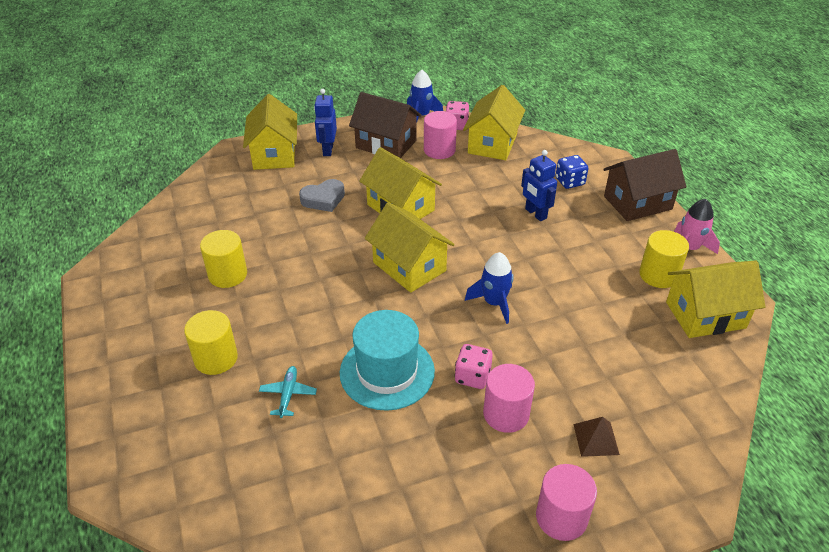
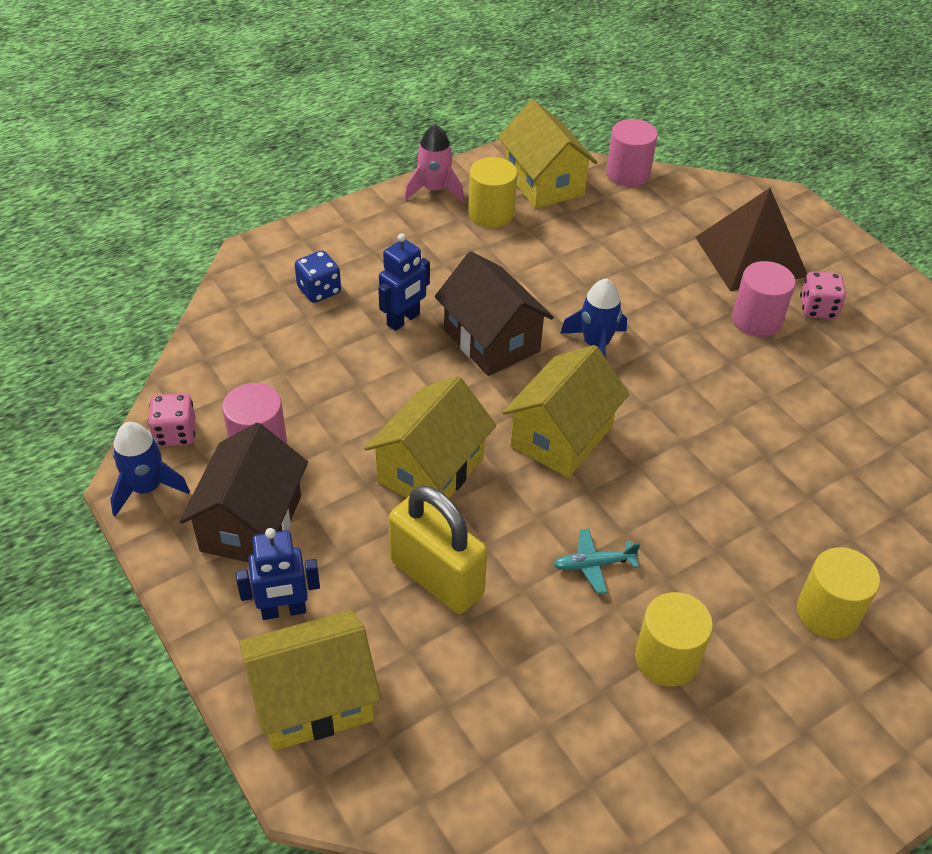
camera: 105 degrees left, 5 degrees up
turquoise plane [259,366,317,418] -> turquoise plane moved to [553,528,640,594]
grey heart [299,179,345,212] -> yellow padlock [389,485,487,614]
turquoise hat [340,310,435,411] -> none
pink dice [455,344,493,389] -> pink dice moved to [800,271,846,319]
yellow house [463,85,525,160] -> none
pink cylinder [536,464,597,541] -> pink cylinder moved to [606,119,657,187]
brown pyramid [573,417,620,457] -> brown pyramid [695,188,807,291], size x2.20
brown house [603,149,686,221] -> brown house moved to [435,251,554,376]

